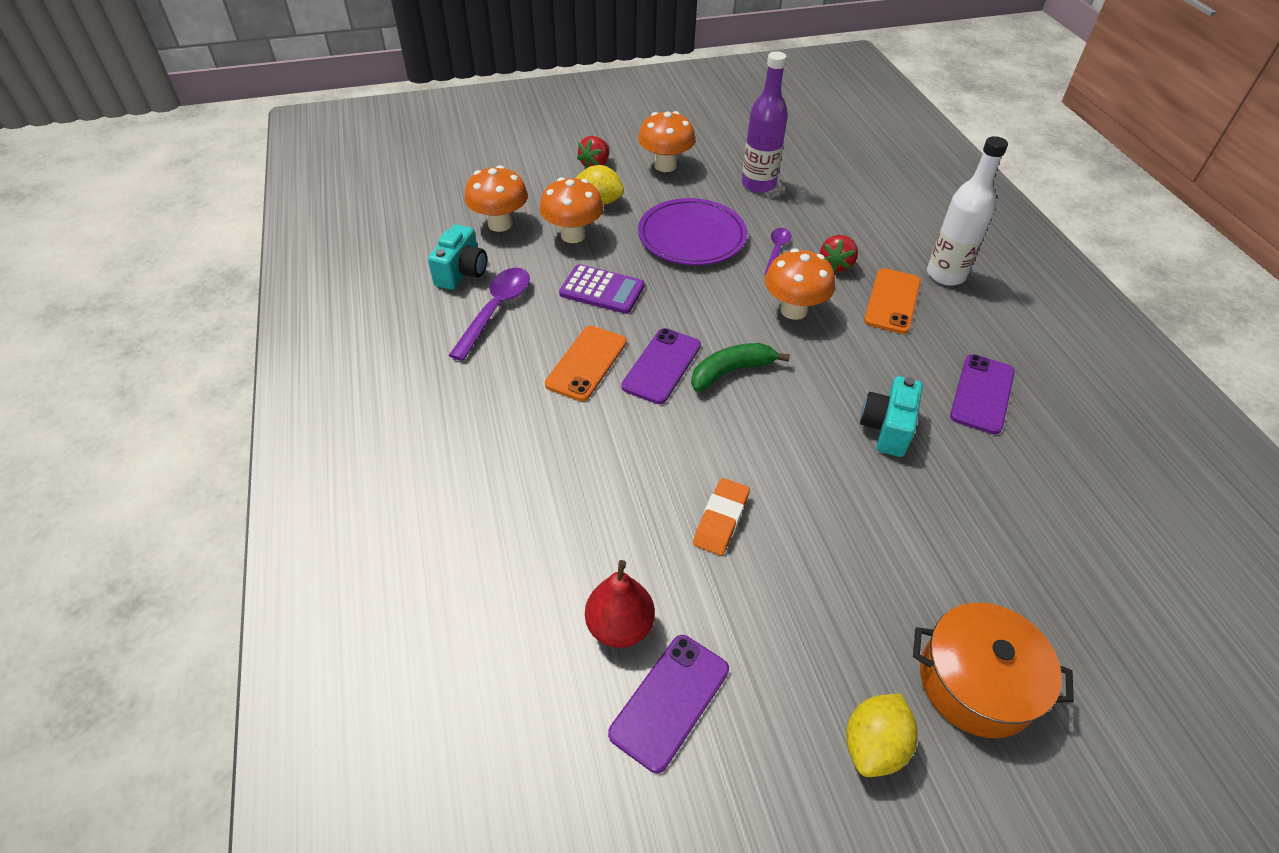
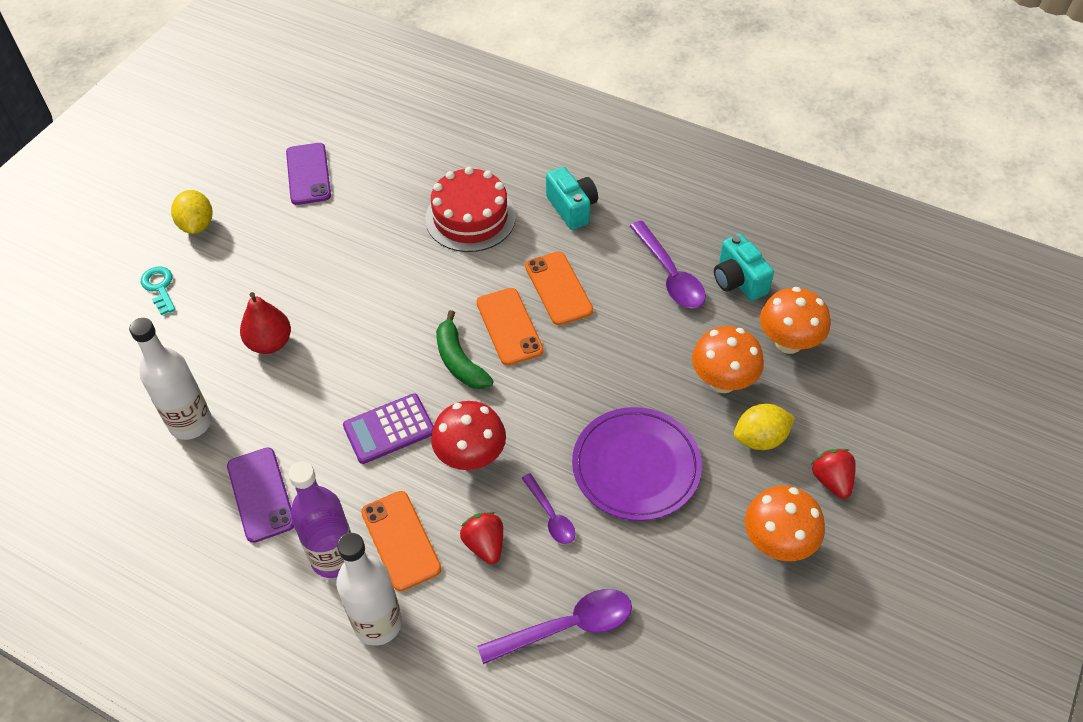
camera: 135 degrees right, 5 degrees up
purple calculator [559,264,645,314] -> purple calculator moved to [343,393,434,464]
red pear [585,560,655,648] -> red pear moved to [240,292,291,354]
purple phone [622,328,701,404] -> orange phone [477,288,544,366]
green banana [691,343,790,392] -> green banana turned 135 degrees clockwise [436,310,494,389]
orange eraser [693,478,750,556] -> none
purple bottle [742,51,788,193] -> purple bottle moved to [288,461,351,578]
orange mushroom [765,248,835,320] -> red mushroom [431,401,506,470]
turquoise camera [860,376,923,457] -> turquoise camera moved to [546,167,598,230]
orange pot [913,603,1074,738] -> turquoise key [141,267,176,315]
none -> white bottle [129,318,212,440]
none -> red cake [425,167,516,252]
none -> purple spoon [478,589,632,664]

